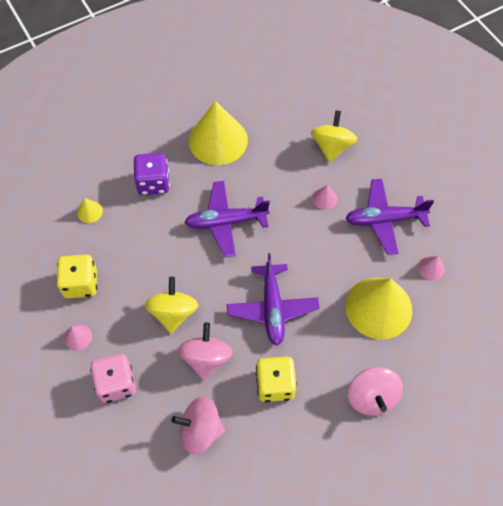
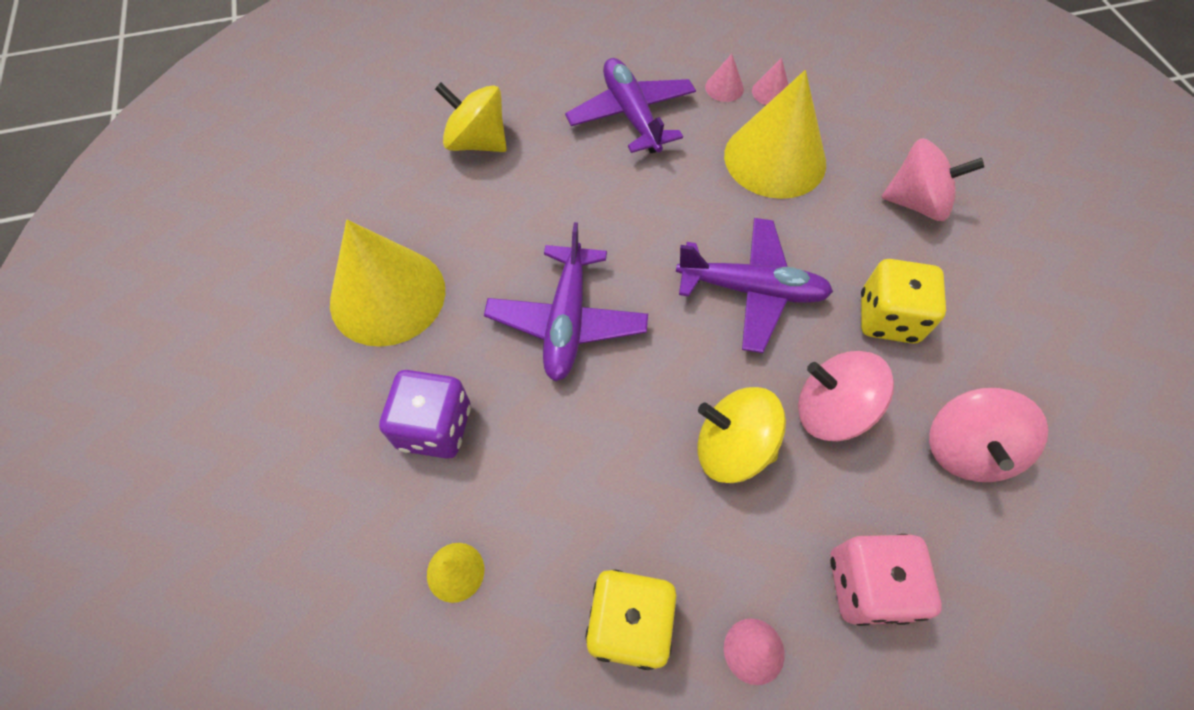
camera: 75 degrees left, 0 degrees up
pink cone [312,185,338,210] -> pink cone moved to [752,58,789,105]
purple plane [345,179,434,255] -> purple plane turned 150 degrees clockwise [565,58,696,153]

